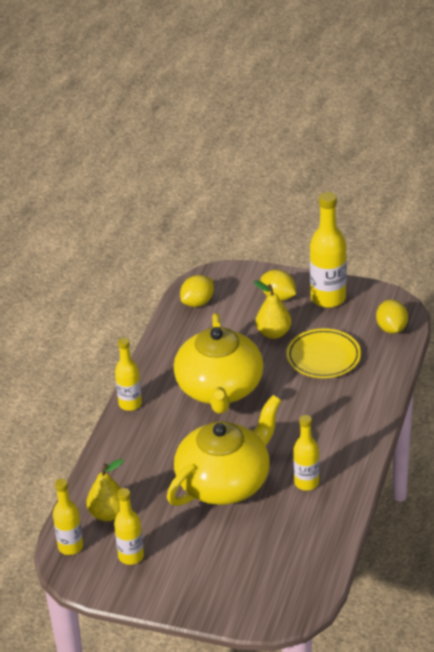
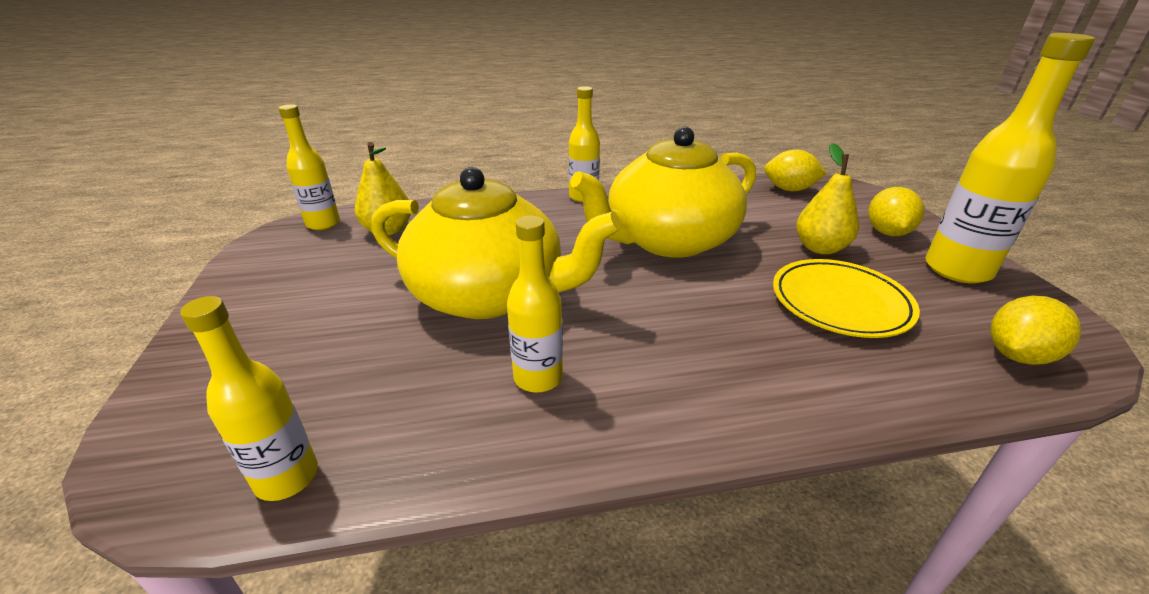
camera: 60 degrees right, 5 degrees down
yellow bottle [114,488,144,565] -> yellow bottle moved to [180,296,318,501]

